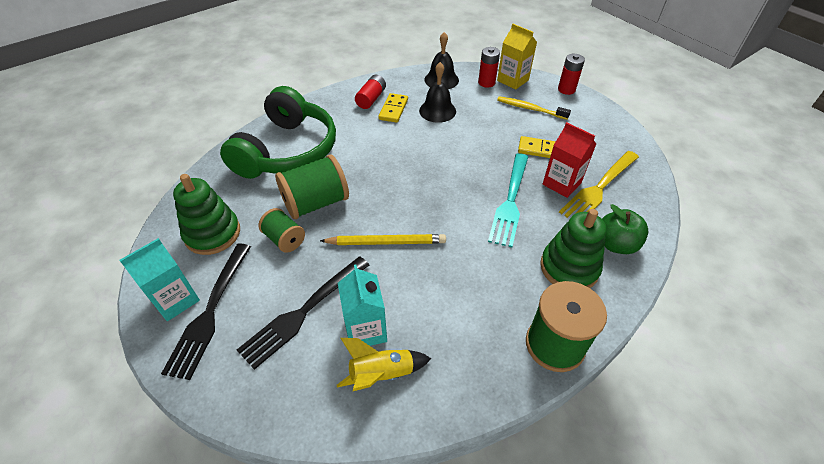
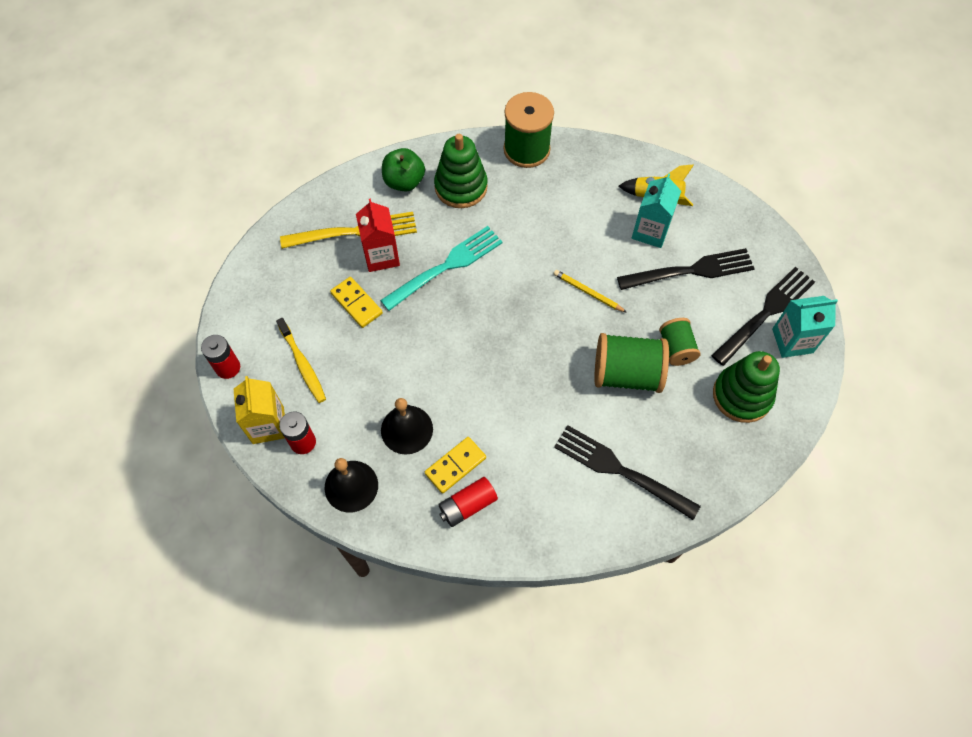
camera: 145 degrees left, 15 degrees up
green headphones [220,86,336,179] -> black fork [554,425,701,520]
yellow pencil [320,234,446,245] -> yellow pencil [553,270,627,313], size x0.66

